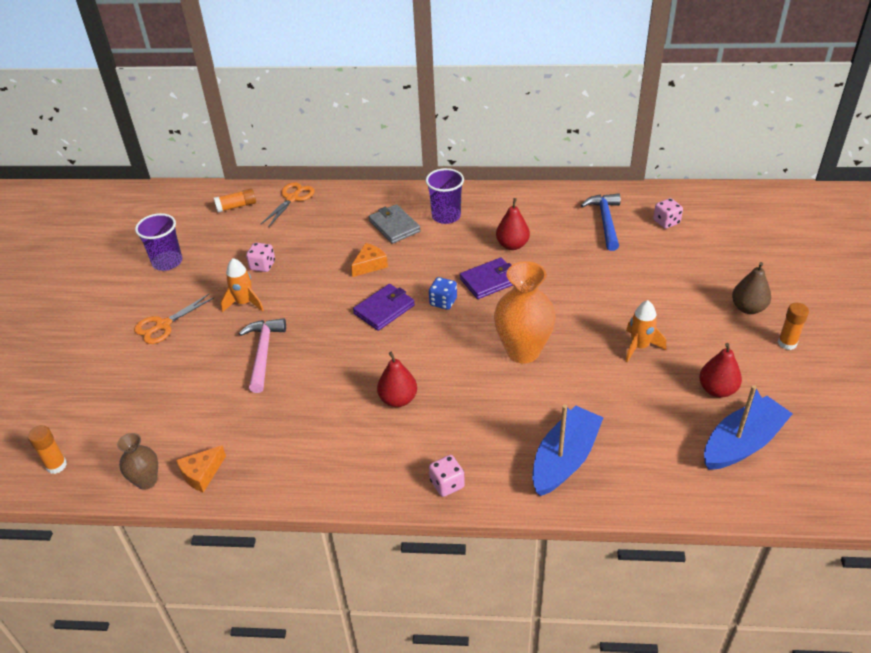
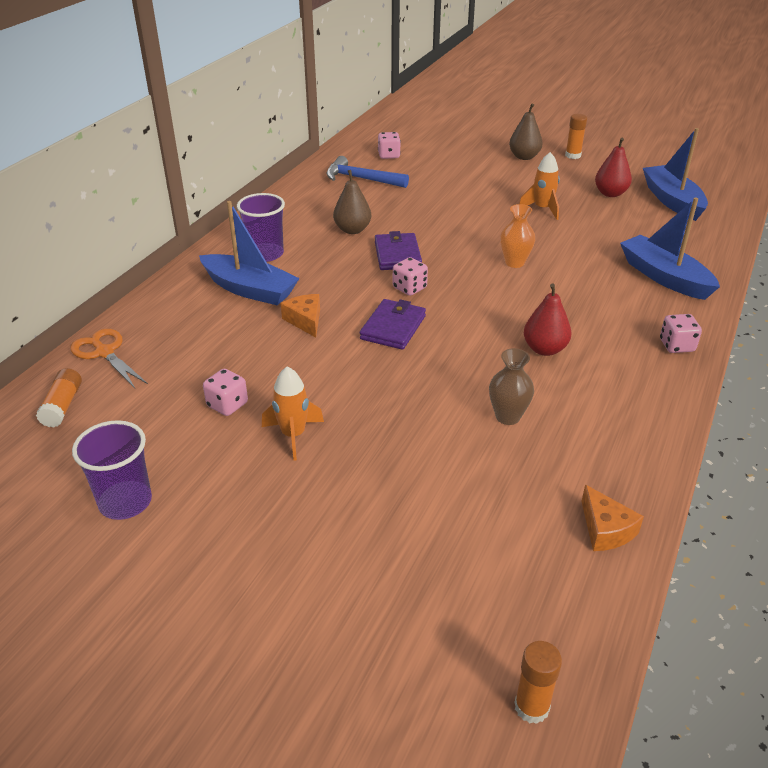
camera: 70 degrees left, 5 degrees down
brown vase [117,433,158,490] -> brown vase moved to [489,348,534,425]
orange scissors [134,294,214,344] -> none
pink hammer [239,318,286,393] -> none
purple wallet [353,284,415,331] -> purple wallet turned 45 degrees clockwise [360,299,426,350]
grey wallet [369,204,420,244] -> blue boat [199,201,300,305]
blue dice [429,277,457,310] -> pink dice [393,257,428,296]
orange vase [494,261,556,364] -> orange vase [500,204,535,268], size x0.55
red pear [496,198,530,250] -> brown pear [333,170,371,234]

